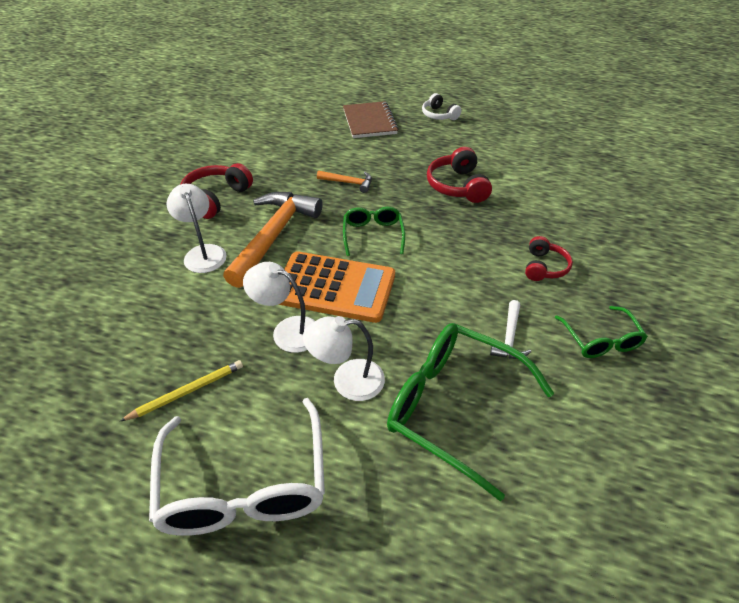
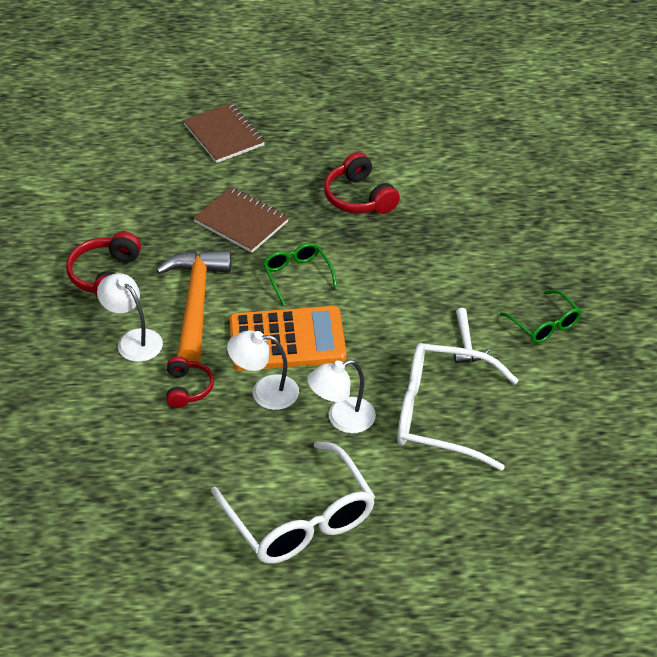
camera: 20 degrees left, 0 degrees up
yellow pencil [120,360,243,421] -> none
orange hammer [317,171,372,193] -> brown notebook [194,187,289,253]
green glasses [387,323,554,501] -> white glasses [397,343,519,471]
white headphones [422,93,462,120] -> none
red headphones [525,236,573,281] -> red headphones moved to [167,356,214,408]

